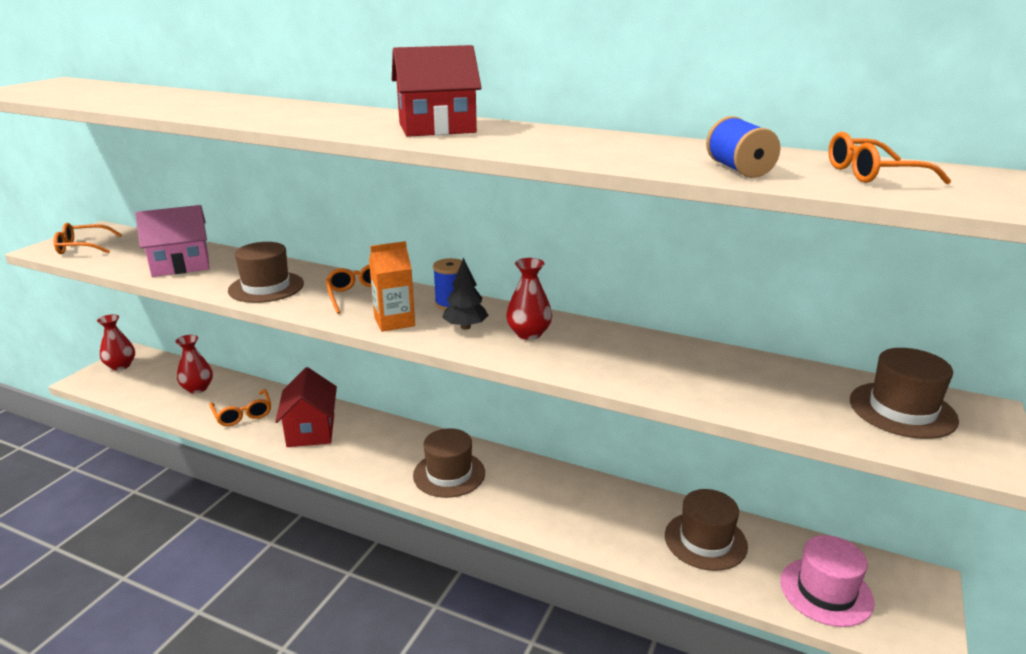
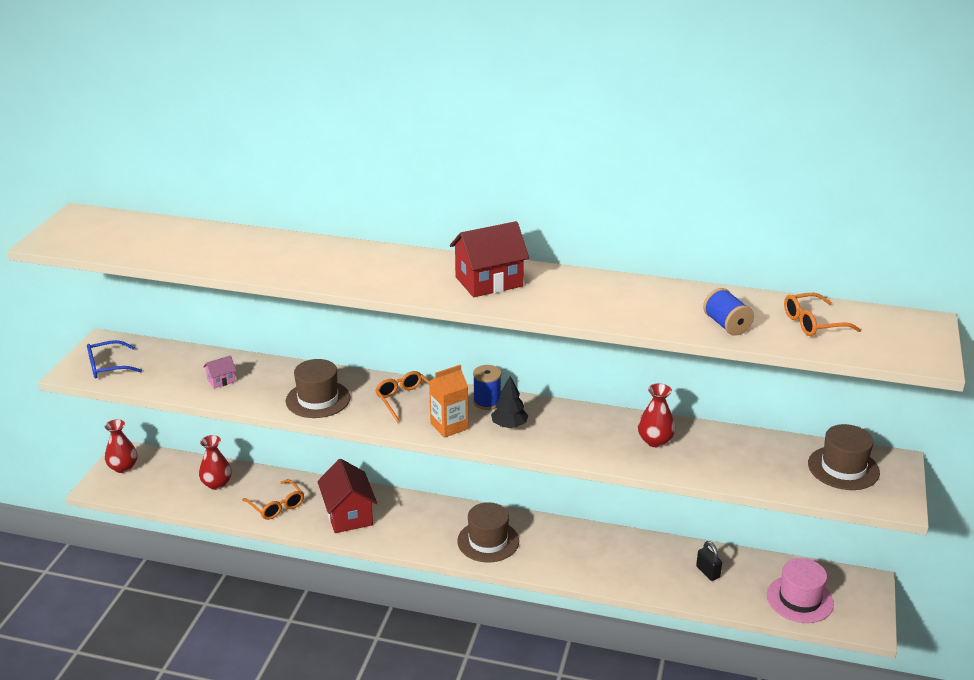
camera: 10 degrees left, 5 degrees up
orange glasses [54,223,122,254] -> blue glasses [87,340,142,378]
pink house [135,205,209,277] -> pink house [203,355,236,389], size x0.47
red vase [506,258,552,340] -> red vase moved to [638,383,675,447]
brown hat [665,489,748,571] -> black padlock [696,541,722,581]

